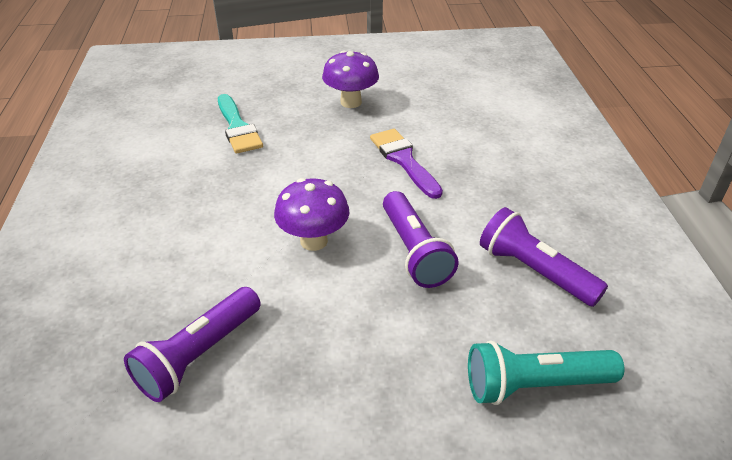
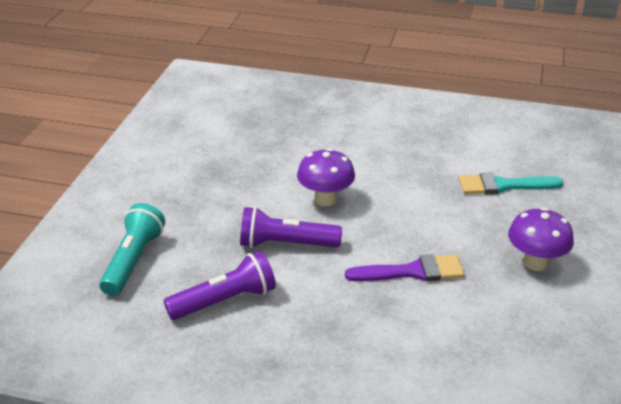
camera: 110 degrees right, 5 degrees down
purple flashlight [124,287,261,402] -> none

